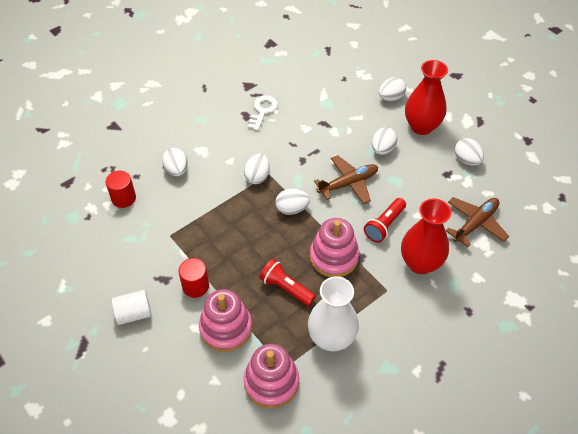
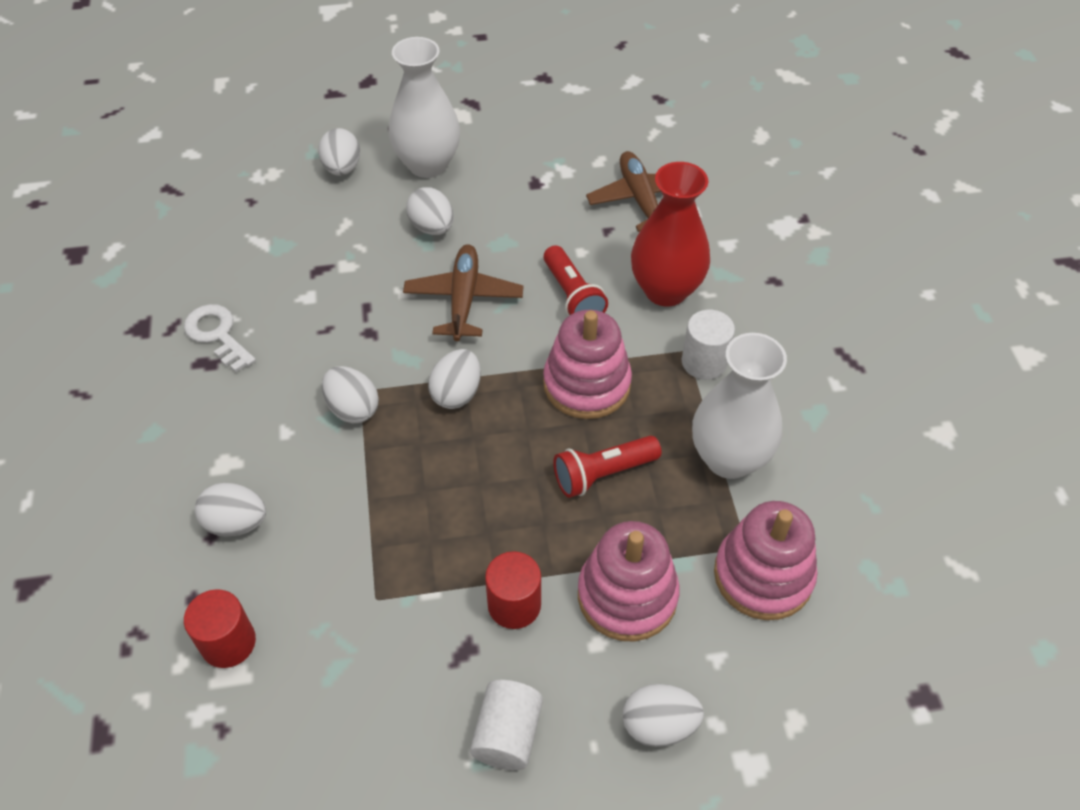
camera: 60 degrees left, 0 degrees up
red vase [405,60,448,135] -> white vase [389,37,460,178]
white egg [455,138,484,166] -> white egg moved to [622,684,704,747]
none -> white cylinder [682,310,735,380]

